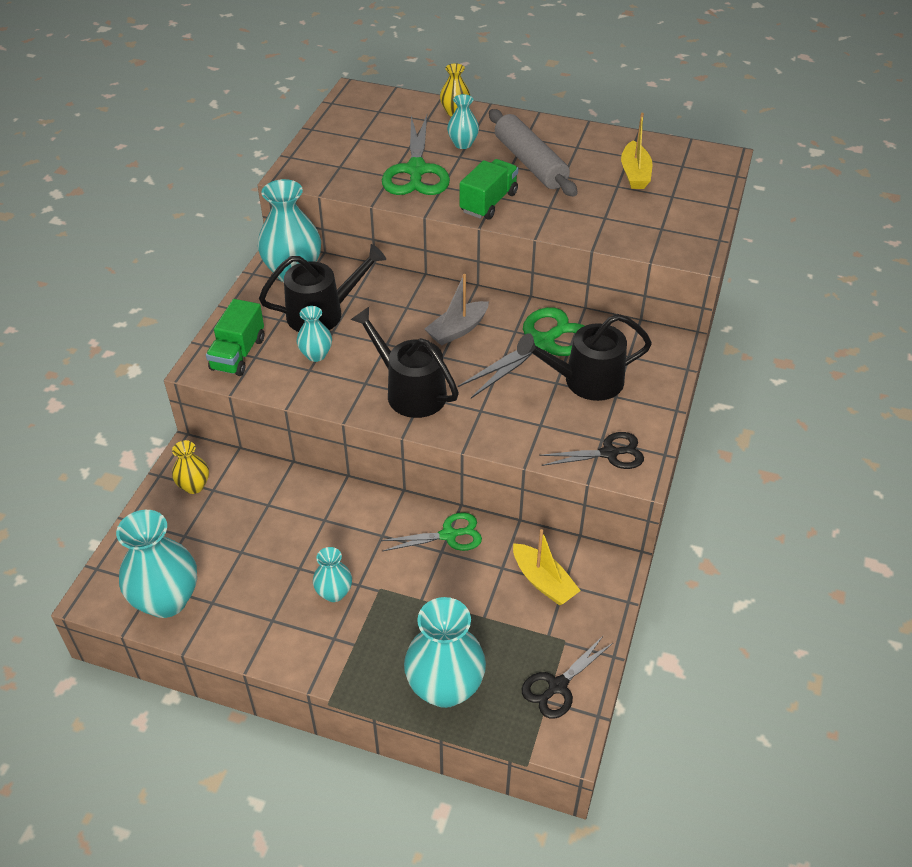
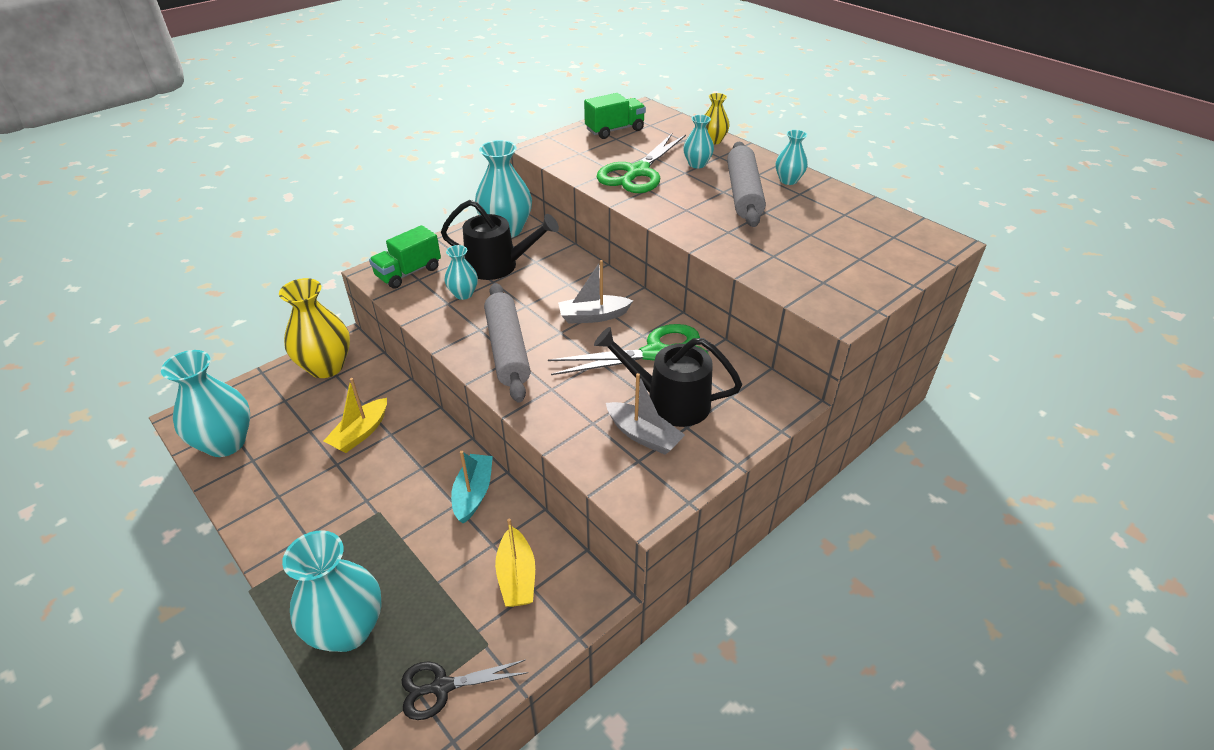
camera: 30 degrees right, 5 degrees down
yellow vase [172,440,209,494] -> yellow vase [279,278,350,378], size x1.90
turquoise vase [313,547,352,602] -> turquoise vase moved to [776,130,808,185]
black watering can [350,307,459,418] -> grey rolling pin [484,283,531,403]
green scissors [380,512,482,551] -> turquoise boat [451,451,493,524]
green truck [460,159,518,220] -> green truck moved to [584,93,646,139]
black scissors [539,432,644,469] -> none
yellow boat [621,113,652,189] -> yellow boat moved to [324,378,387,453]
none -> grey boat [606,373,685,455]

